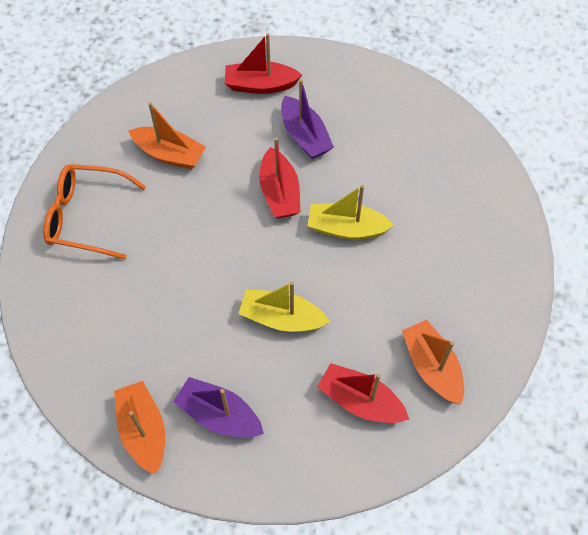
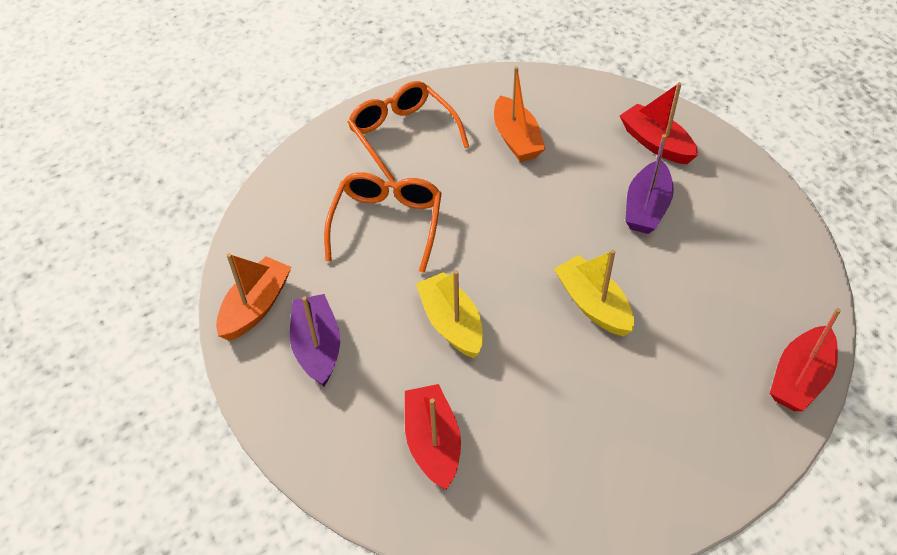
camera: 50 degrees right, 10 degrees down
red boat [259,137,300,219] -> red boat moved to [770,308,841,411]
orange boat [402,320,464,405] -> none
none -> orange glasses [324,172,442,273]

